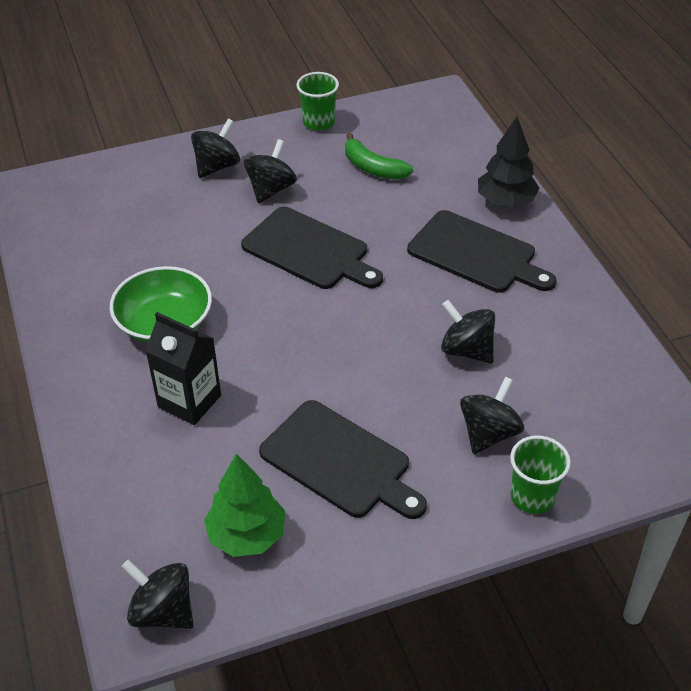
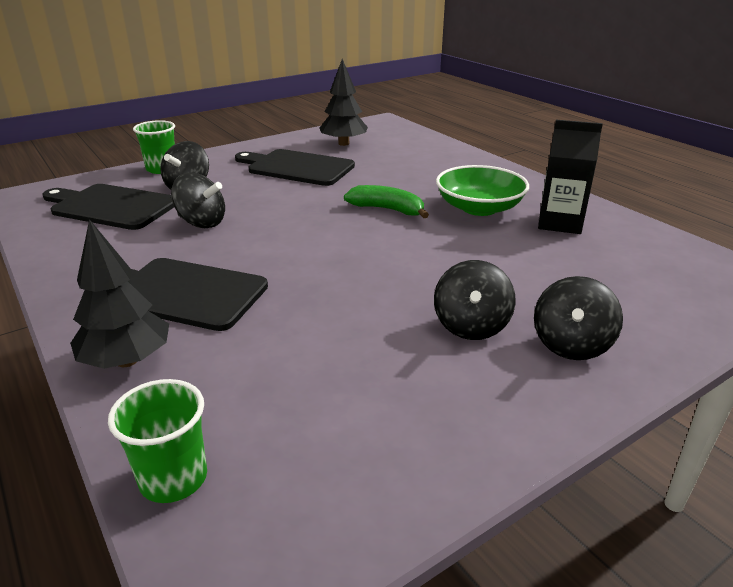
camera: 165 degrees right, 15 degrees down
black spinning top [122,559,193,629] -> none
black carton [145,312,221,425] -> black carton moved to [538,120,603,234]
green tree [204,454,285,557] -> black tree [320,59,368,146]
black cutting board [241,207,383,289] -> black cutting board moved to [42,184,174,230]
green cup [296,72,339,131] -> green cup moved to [108,379,207,503]
green banana [345,133,414,180] -> green banana moved to [344,185,429,218]

